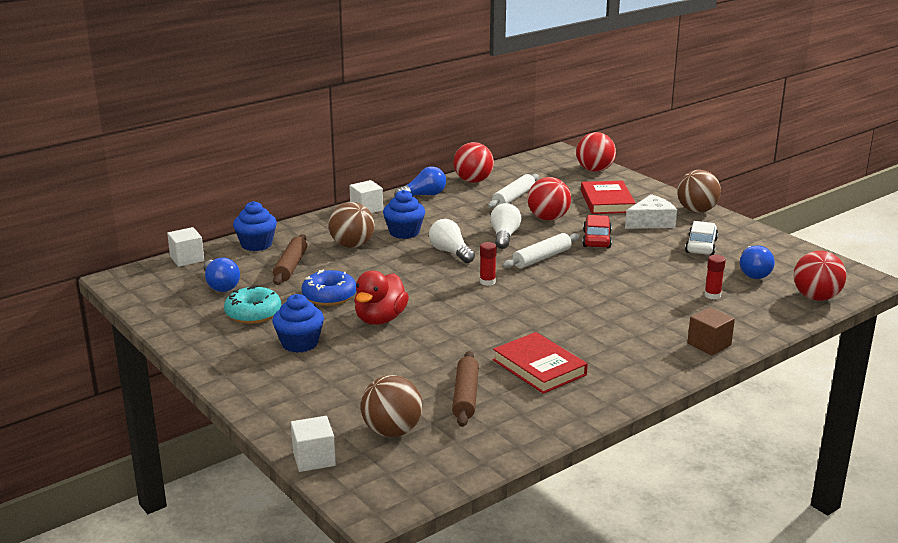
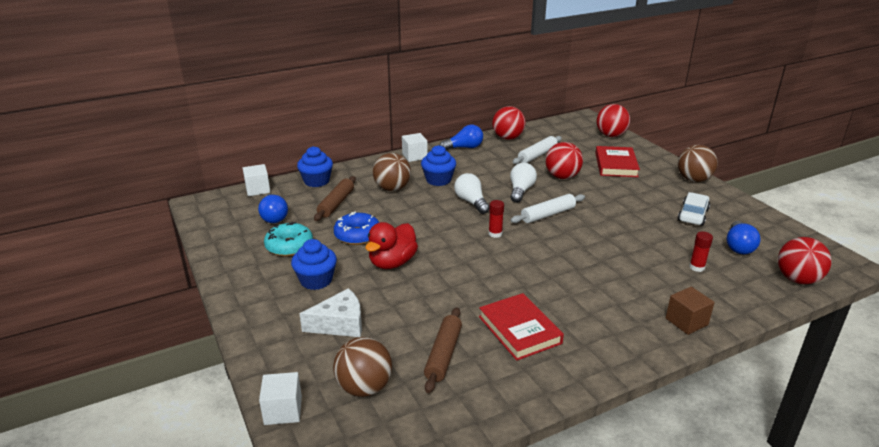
camera: 10 degrees right, 5 degrees up
red car [582,215,612,248] -> none
white cheese [625,194,677,229] -> white cheese moved to [300,288,362,337]

